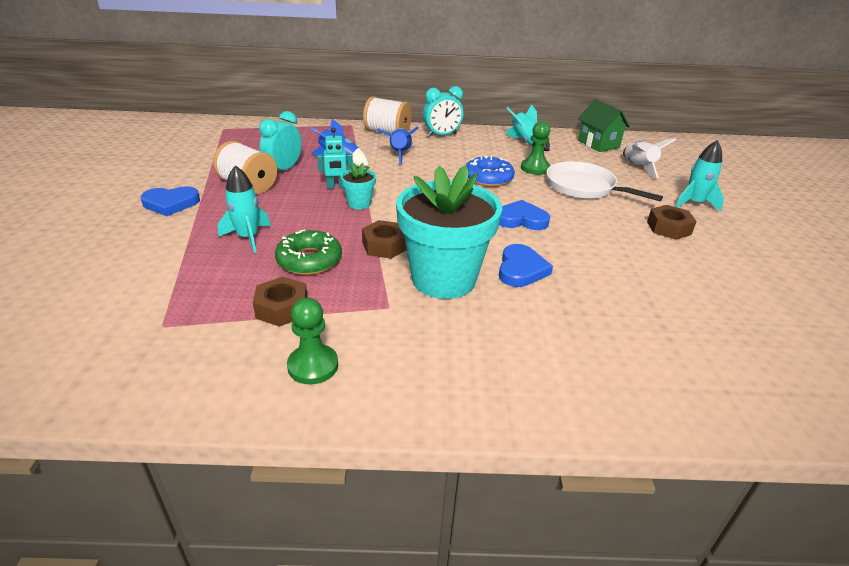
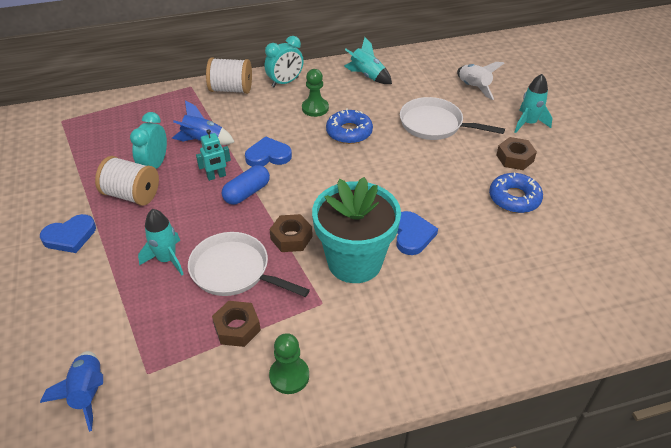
camera: 15 degrees left, 10 degrees up
green donut [275,230,342,275] -> white pan [188,232,310,297]
turquoise flower pot [340,163,376,209] -> blue capsule [222,165,270,205]
blue rocket [377,126,419,165] -> blue rocket moved to [40,351,103,432]
blue heart [499,200,550,230] -> blue heart moved to [245,136,292,167]
green pawn [521,121,550,175] -> green pawn moved to [302,69,329,117]
green house [578,99,630,152] -> none
none -> blue donut [489,173,543,213]

